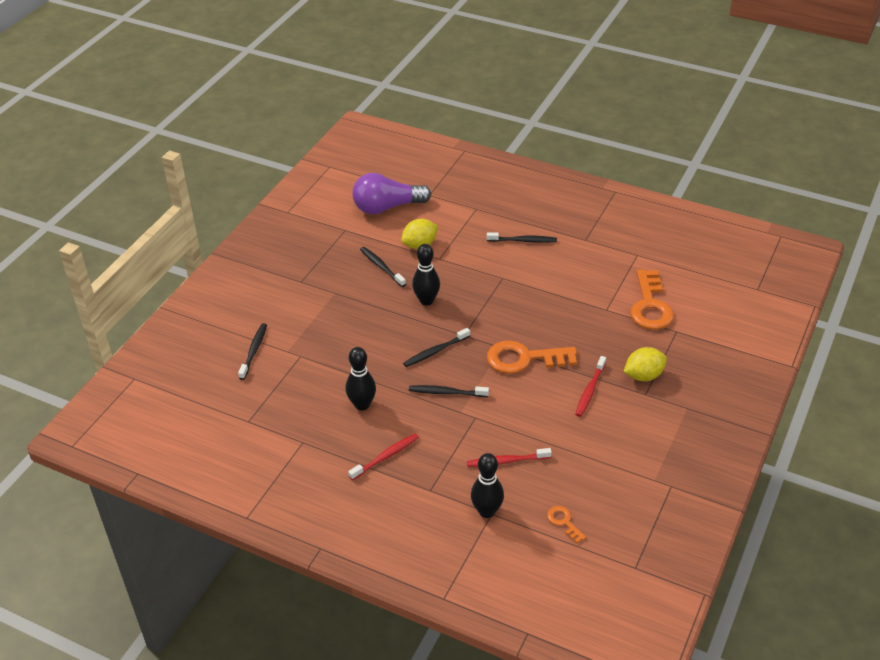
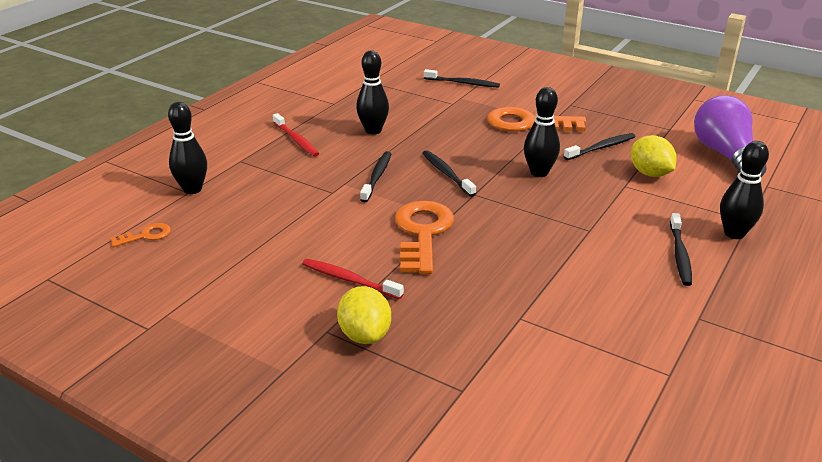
camera: 95 degrees right, 10 degrees down
red toothbrush [467,448,552,467] -> none
orange key [630,269,674,330] -> orange key moved to [487,107,587,132]
none -> black bowling pin [720,141,769,239]

